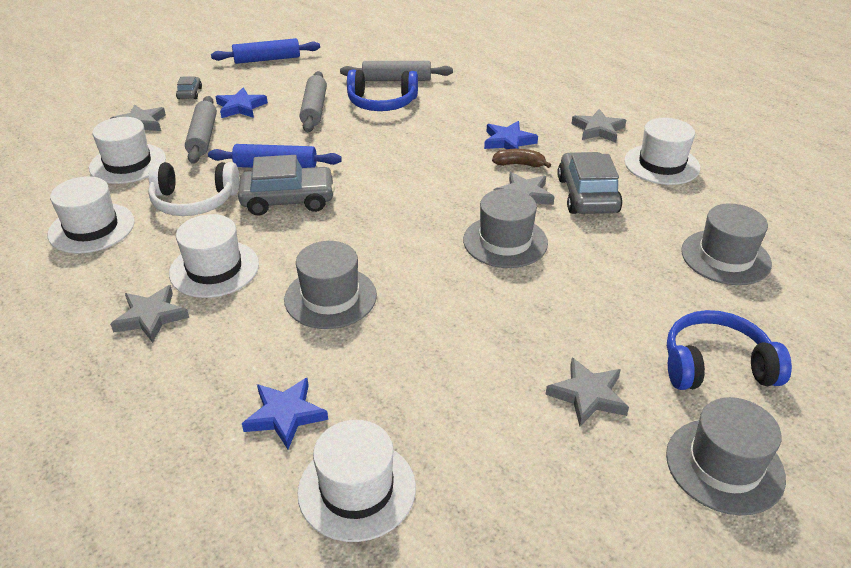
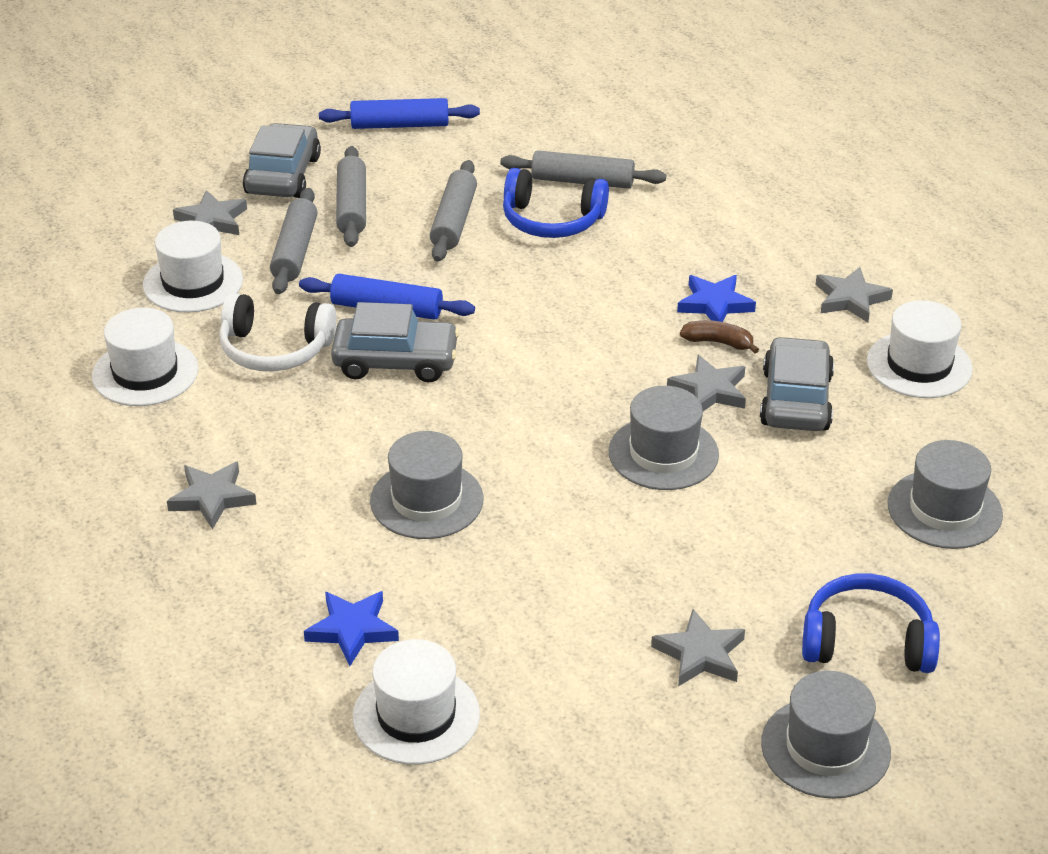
camera: 10 degrees right, 0 degrees up
white hat [169,214,259,298] -> none
grey car [176,76,202,99] -> grey car [243,123,321,198], size x2.08
blue star [216,88,268,118] -> grey rolling pin [336,146,366,247]

